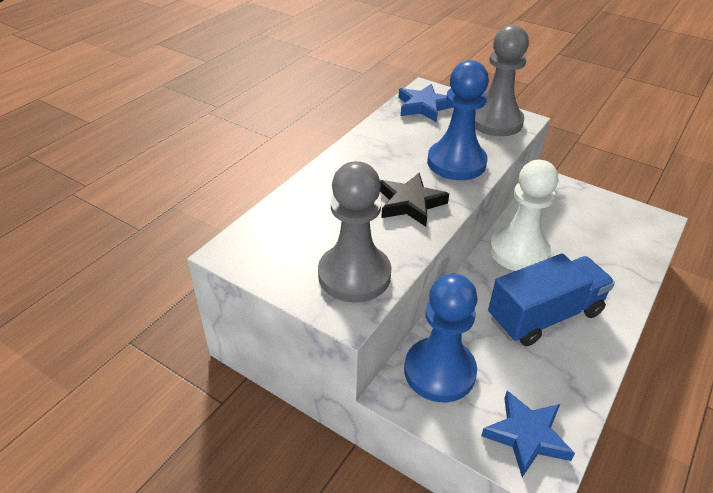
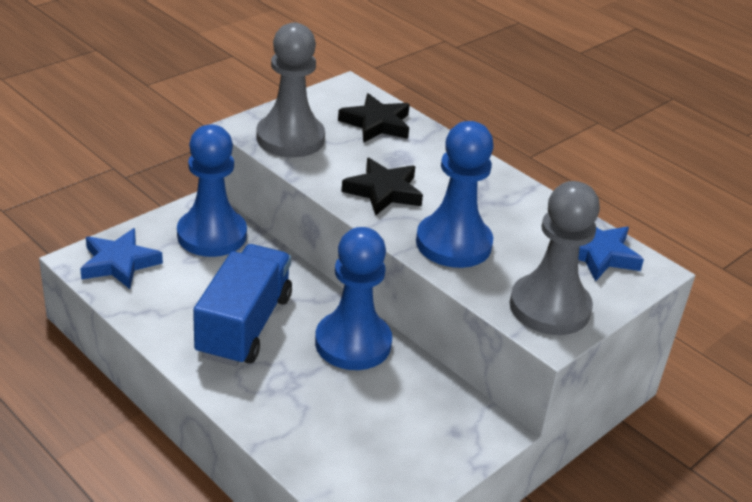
camera: 100 degrees right, 5 degrees down
blue truck [488,253,615,346] -> blue truck turned 150 degrees counterclockwise [193,244,292,366]
white pawn [490,160,558,271] -> blue pawn [315,227,392,370]
none -> black star [338,93,410,143]

